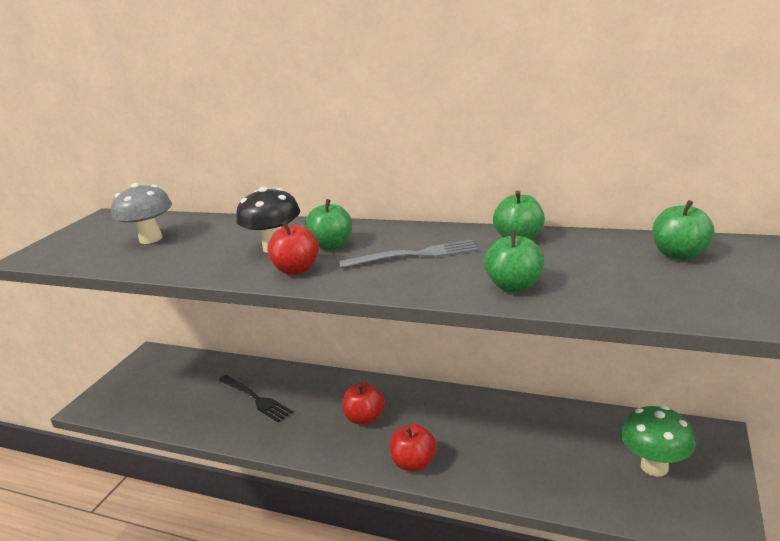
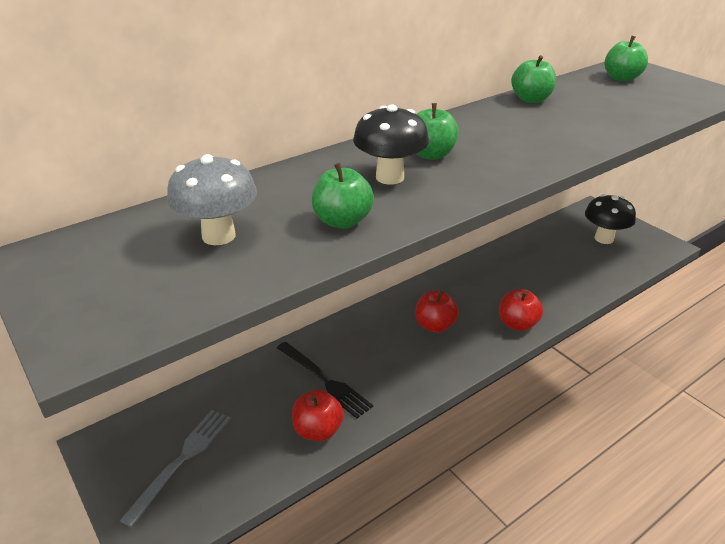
camera: 60 degrees left, 10 degrees up
black fork [219,375,293,422] -> black fork turned 60 degrees clockwise [277,342,373,419]
red apple [267,221,319,275] -> red apple moved to [292,390,344,441]
grey fork [339,240,478,269] -> grey fork moved to [120,410,231,527]
green apple [484,230,544,292] -> green apple moved to [312,163,374,229]
green mushroom [621,406,695,477] -> black mushroom [585,194,636,244]

